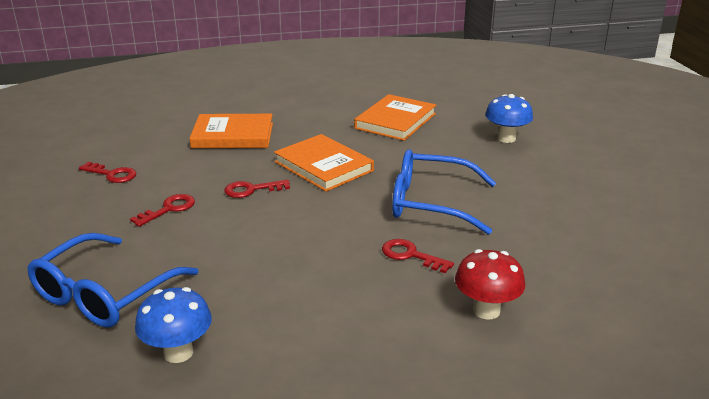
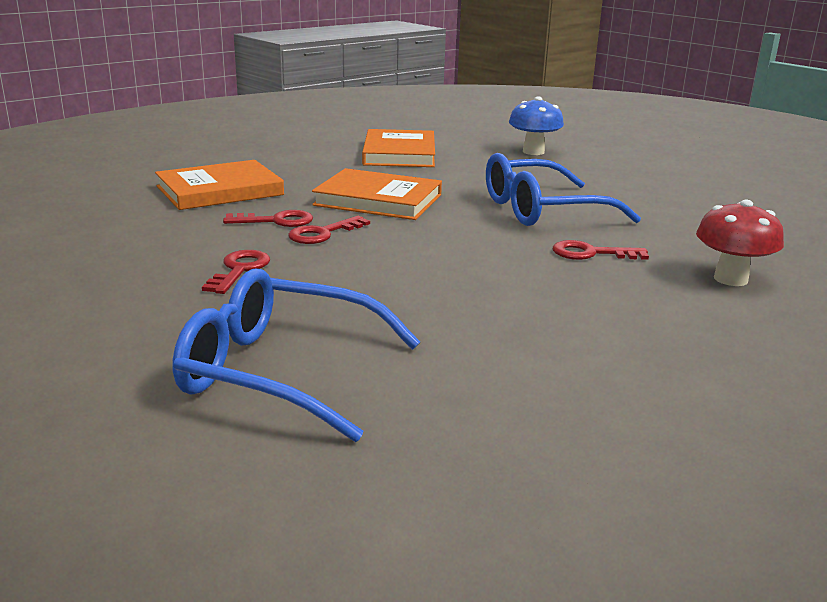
camera: 30 degrees left, 5 degrees down
blue glasses [27,233,199,327] -> blue glasses turned 105 degrees clockwise [173,269,420,442]
red key [79,162,136,183] -> red key moved to [223,210,313,227]
blue mushroom [135,287,212,363] -> none

